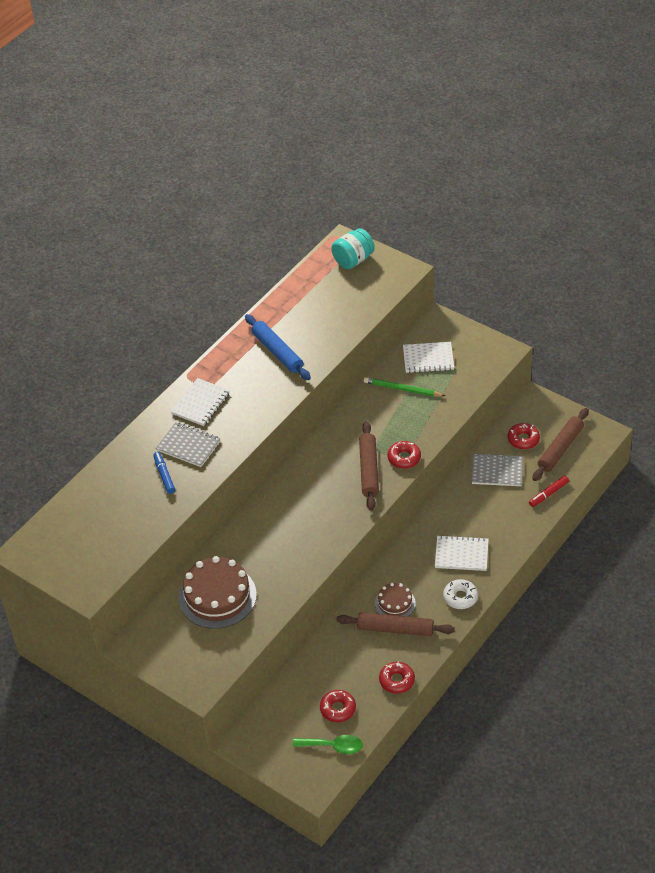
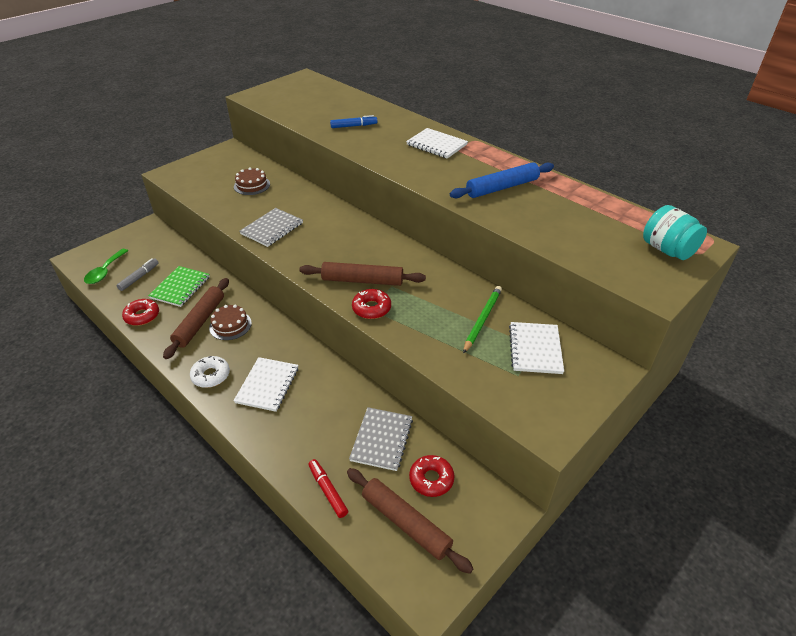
camera: 95 degrees right, 5 degrees down
grey notebook [156,422,221,467] -> grey notebook moved to [240,208,303,247]
brown cake [179,556,257,629] -> brown cake [234,167,270,195], size x0.54
red donut [320,690,356,722] -> grey marker [116,258,158,291]
none -> green notebook [148,266,210,307]

